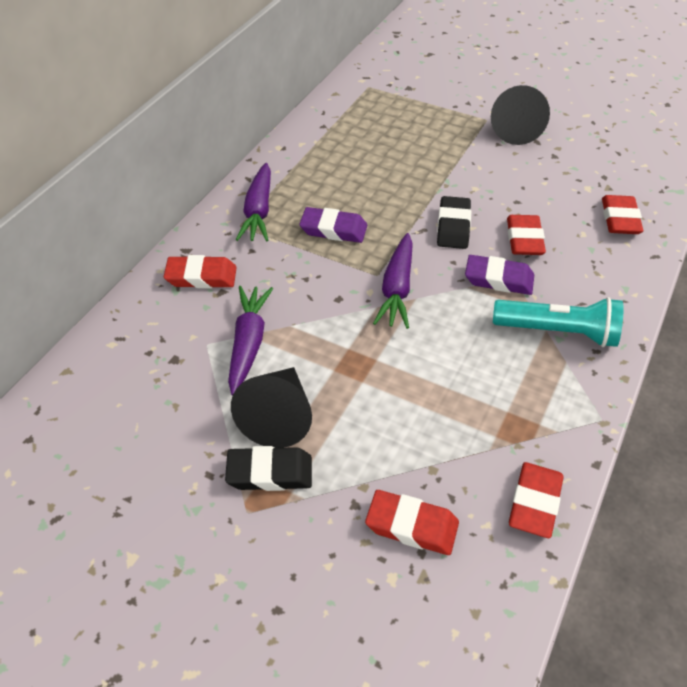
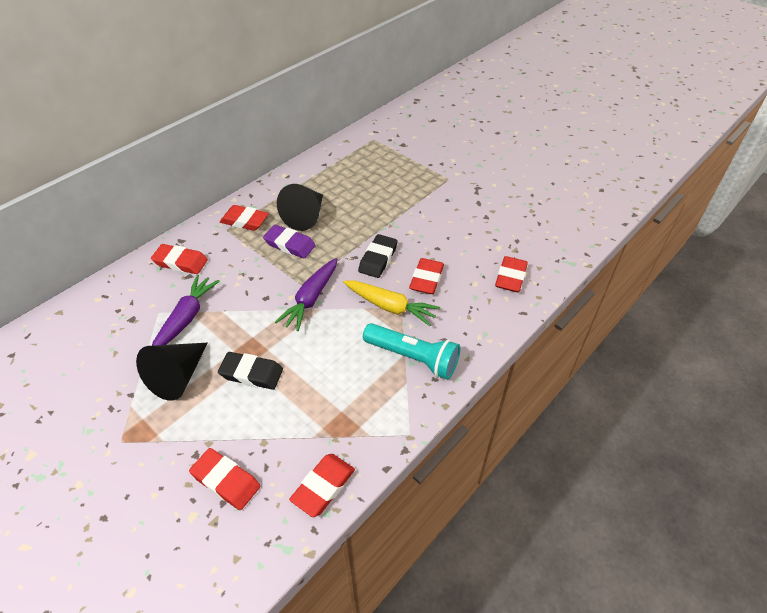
camera: 15 degrees right, 0 degrees up
black eraser [225,446,312,491] -> black eraser moved to [218,352,283,390]
purple carrot [236,163,271,242] -> red eraser [220,205,269,231]
purple eraser [465,255,534,295] -> yellow carrot [343,281,440,326]
black cone [491,85,550,145] -> black cone moved to [277,184,323,231]

